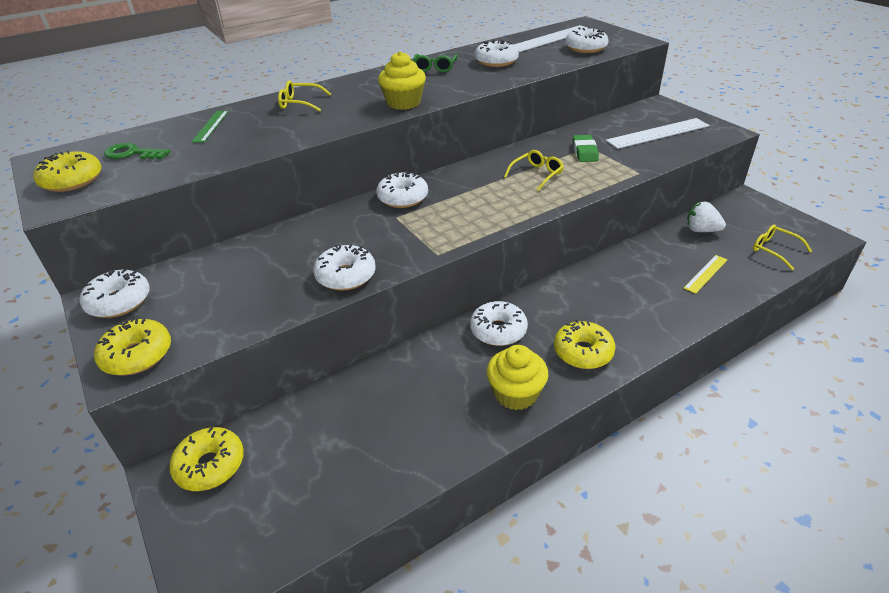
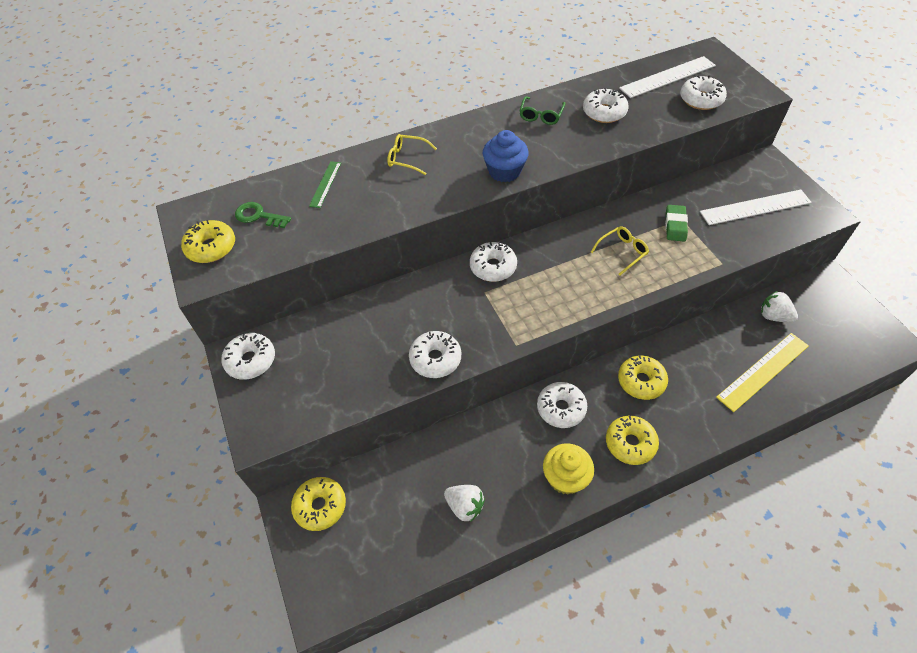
camera: 10 degrees right, 15 degrees up
yellow donut [94,317,171,376] -> yellow donut moved to [618,355,668,400]
yellow cupcake [378,51,426,110] -> blue cupcake [483,130,529,182]
yellow ruler [684,255,728,294] -> yellow ruler [716,333,809,412], size x1.80
yellow glasses [753,225,812,270] -> none
none -> white strawberry [444,485,485,522]

